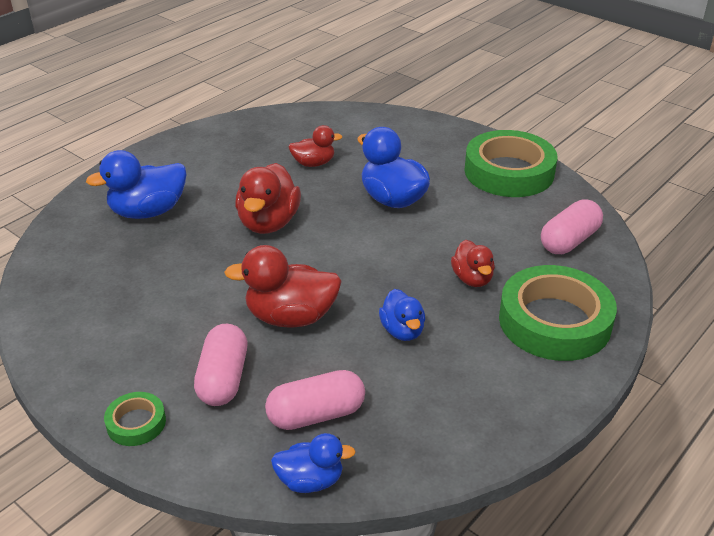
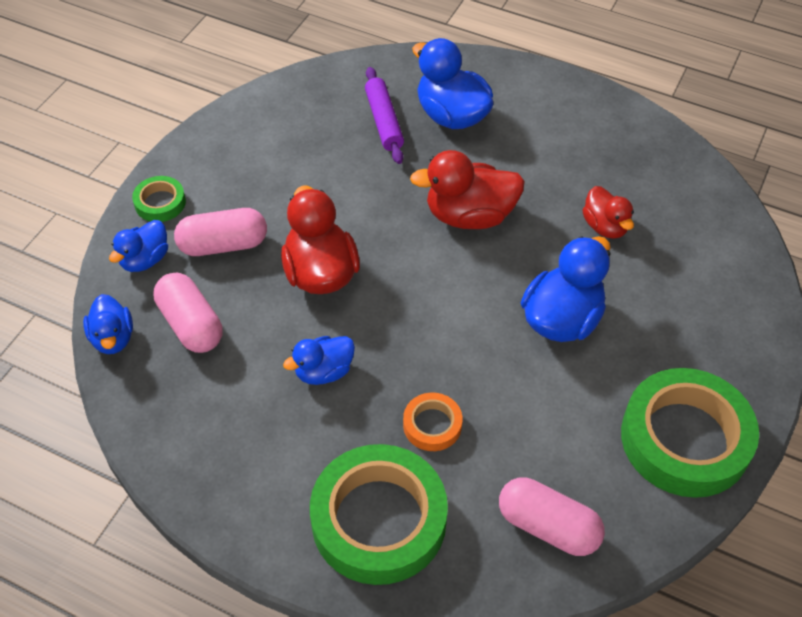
camera: 75 degrees right, 15 degrees up
red duck [451,240,495,287] -> orange tape [403,393,462,451]
none -> blue duck [109,220,168,272]
none -> purple rolling pin [365,67,404,164]

